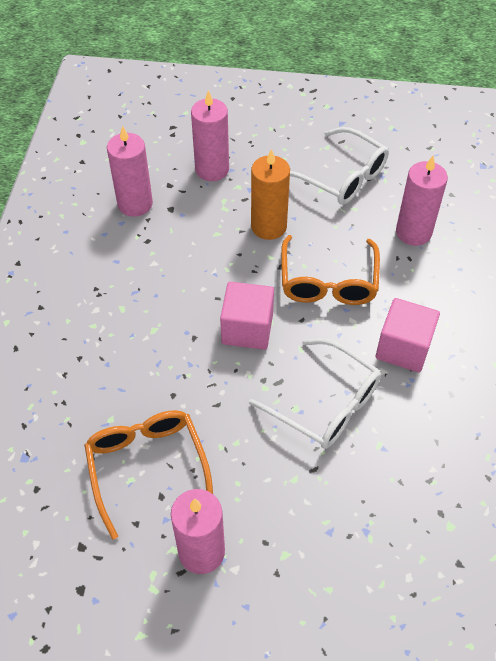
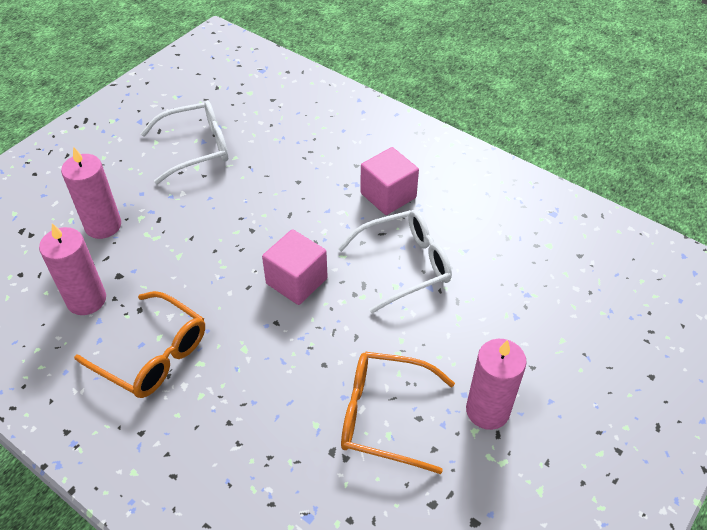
camera: 60 degrees left, 5 degrees down
orange candle [251,149,290,240] -> none
orange glasses [281,235,380,305] -> orange glasses moved to [74,291,205,398]
pink candle [396,156,448,246] -> none

